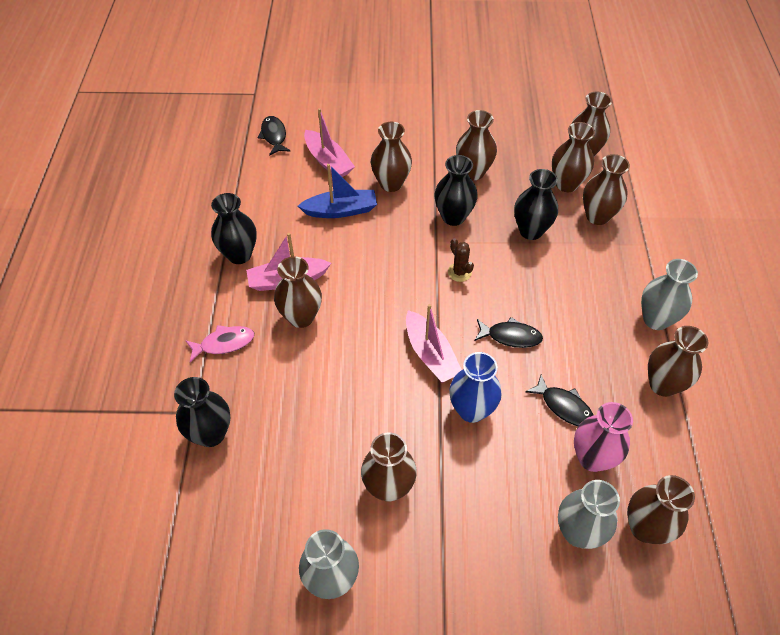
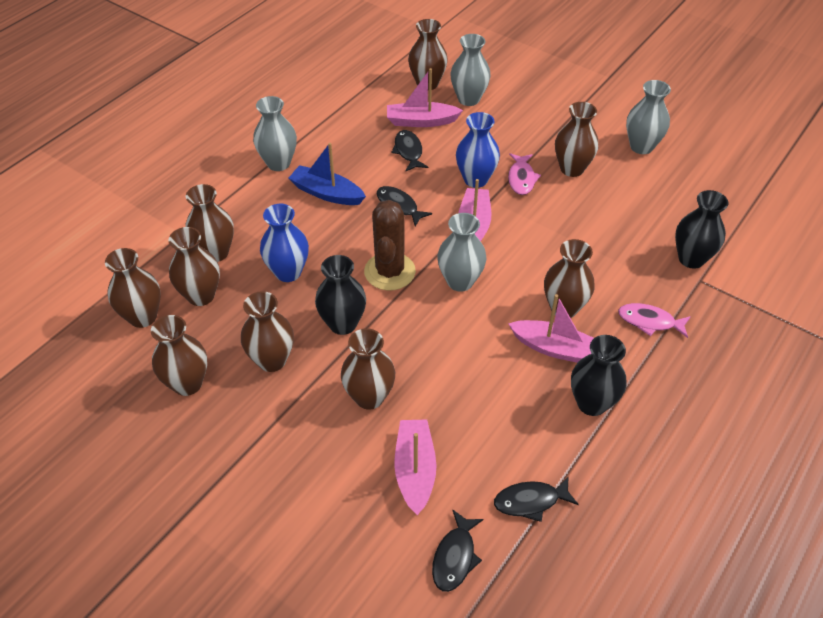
camera: 145 degrees left, 5 degrees down
blue boat [298,164,377,218] -> blue boat moved to [289,143,366,205]
brown cactus [448,238,474,282] -> brown cactus [364,200,416,291], size x1.99
black vase [514,169,558,240] -> blue vase [260,204,309,282]
pink vase [574,402,633,472] -> pink boat [387,68,463,127]
brown vase [648,326,708,397] -> brown vase moved to [151,315,207,396]
none -> grey vase [437,213,486,292]
none -> black fish [494,476,579,522]
none -> pink fish [508,153,541,195]

